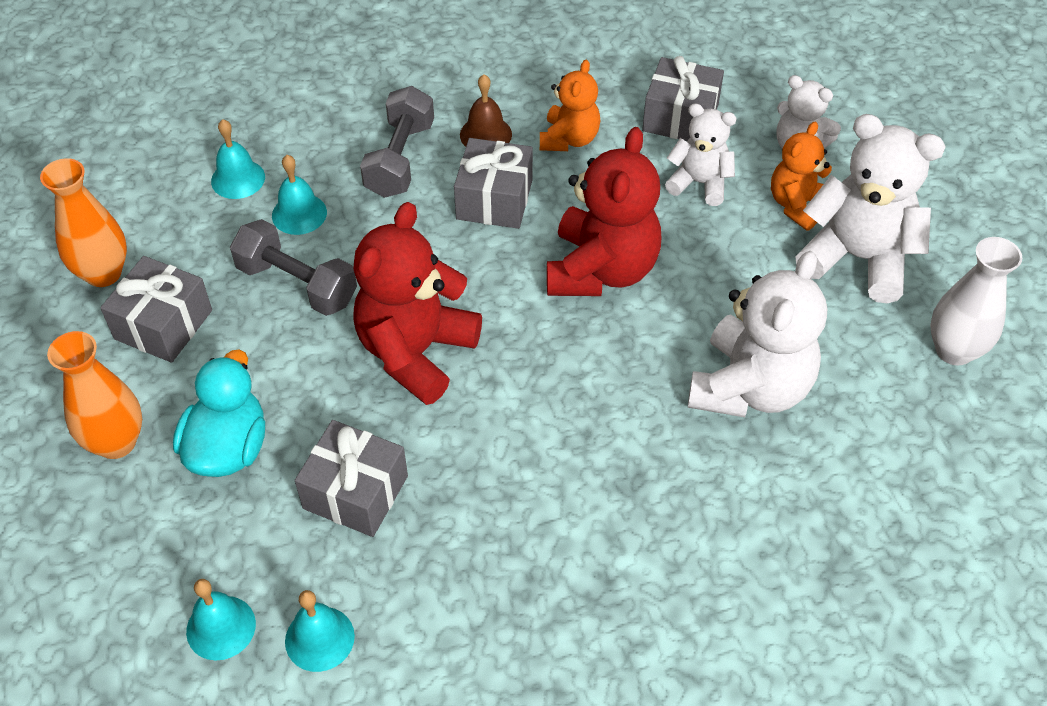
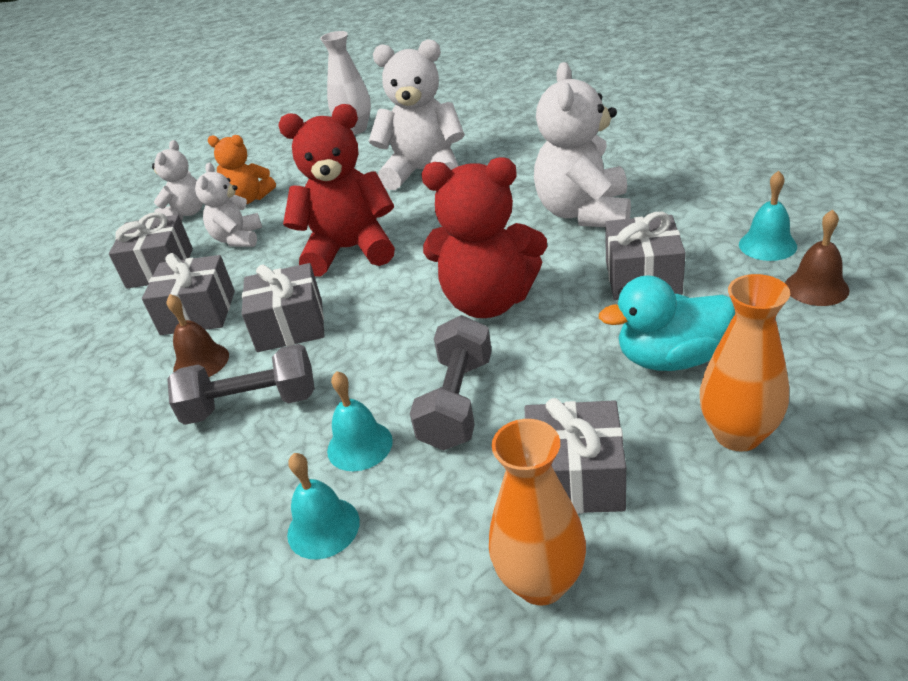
camera: 105 degrees left, 15 degrees down
turquoise bell [186,579,256,660] -> brown bell [785,210,850,306]
orange teddy bear [540,60,600,151] -> grey gift [142,253,235,335]
white teddy bear [796,114,946,303] -> white teddy bear moved to [534,62,631,227]

